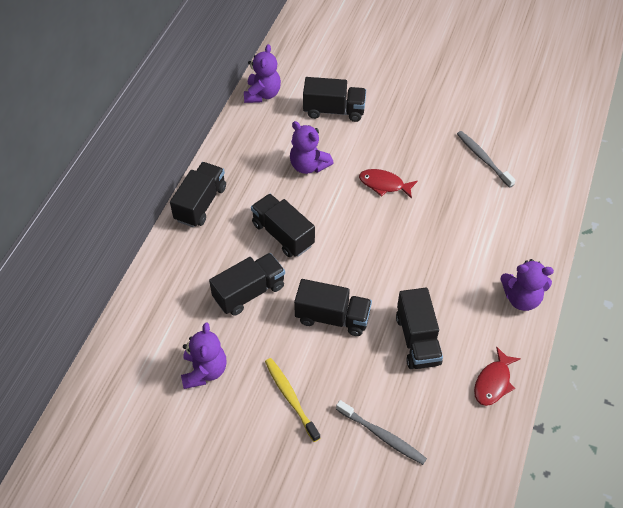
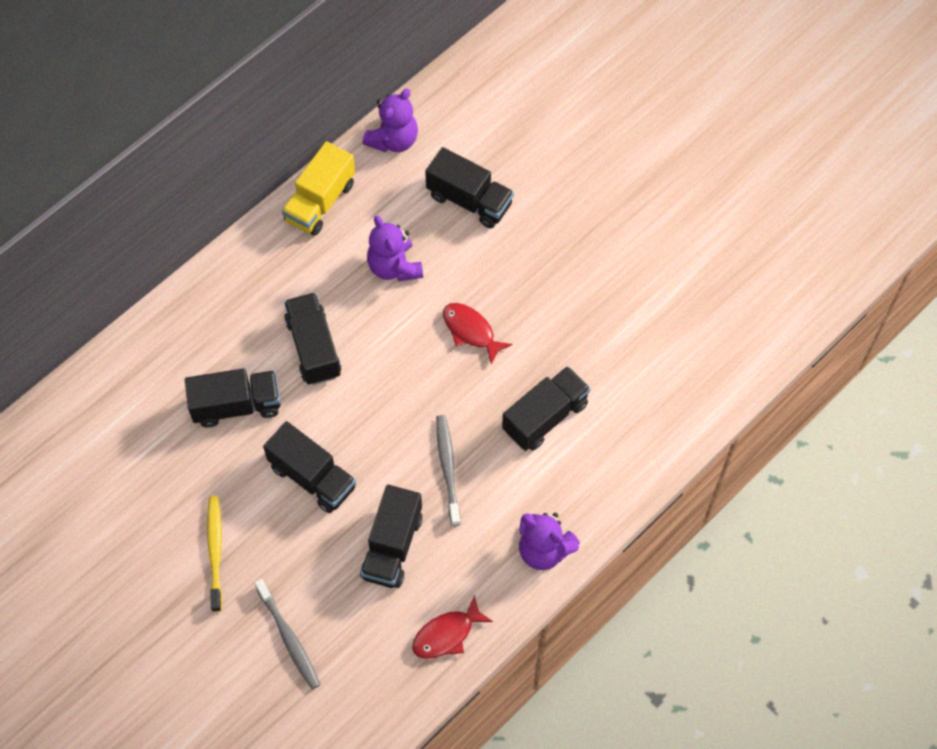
camera: 25 degrees right, 10 degrees up
black truck [170,162,226,227] -> black truck moved to [502,366,590,451]
purple teddy bear [181,322,227,389] -> none
grey toothbrush [457,131,516,188] -> grey toothbrush moved to [436,415,461,526]
none -> yellow truck [282,141,355,235]

